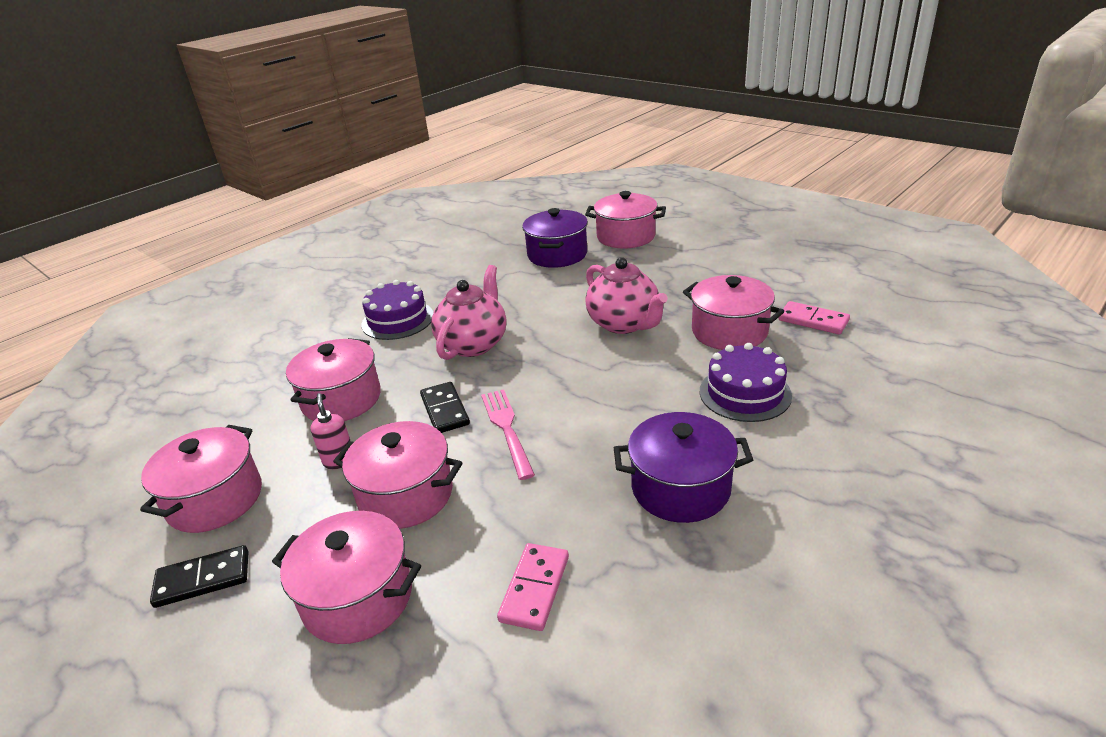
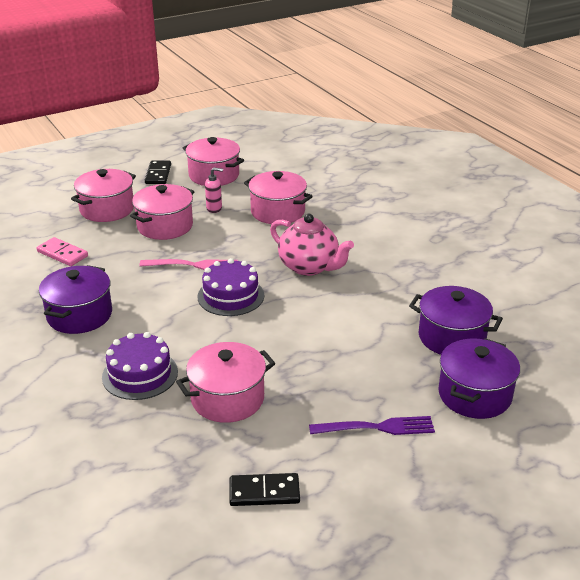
camera: 105 degrees right, 0 degrees up
purple cake [361,280,433,340] -> purple cake moved to [198,258,264,316]
black domino [420,382,470,433] -> black domino moved to [229,473,300,506]
pink pot [585,191,666,249] -> purple pot [438,338,520,419]
pink teapot [586,257,668,334] -> none
pink domino [778,301,850,334] -> none
none -> purple fork [309,416,435,435]

